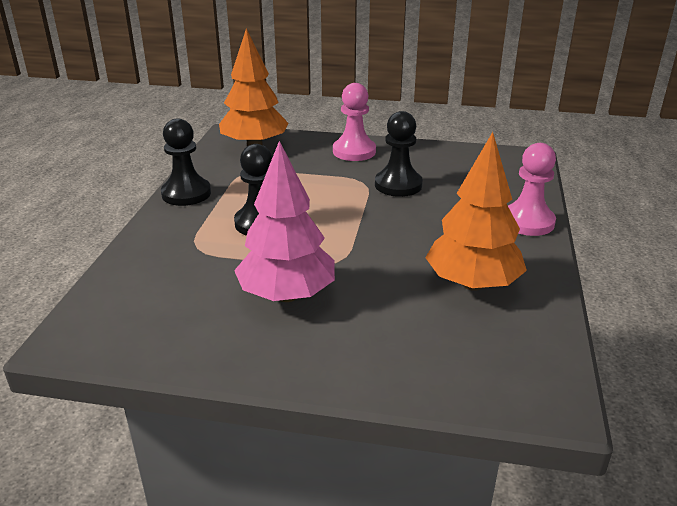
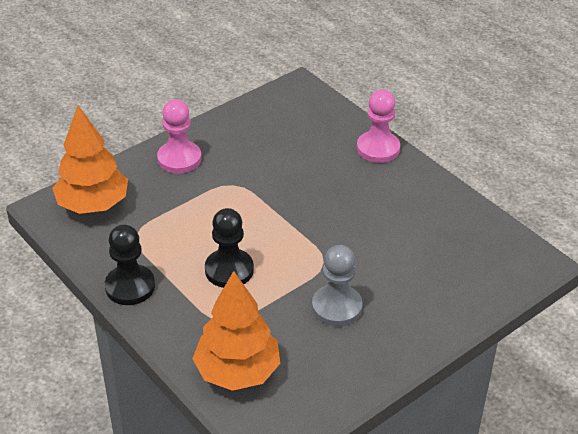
camera: 50 degrees left, 10 degrees up
pink tree [234,141,335,302] -> grey pawn [312,245,363,326]
black pawn [375,111,423,197] -> none
orange tree [425,132,527,291] -> orange tree moved to [192,271,280,391]

